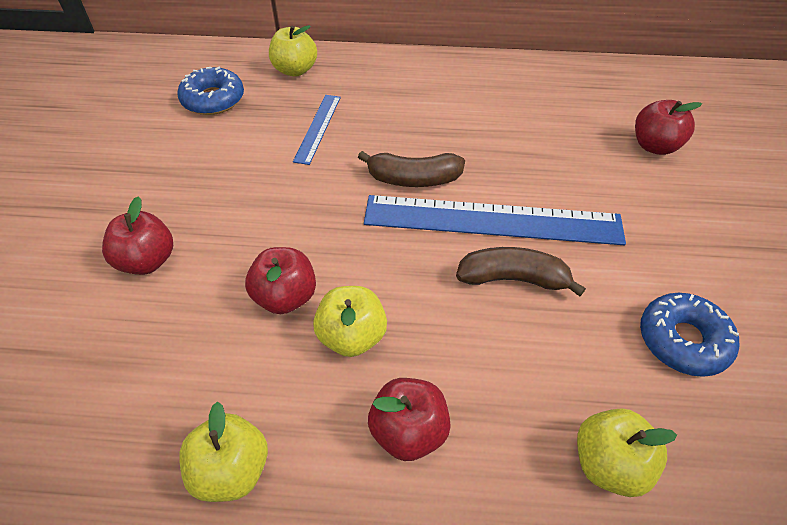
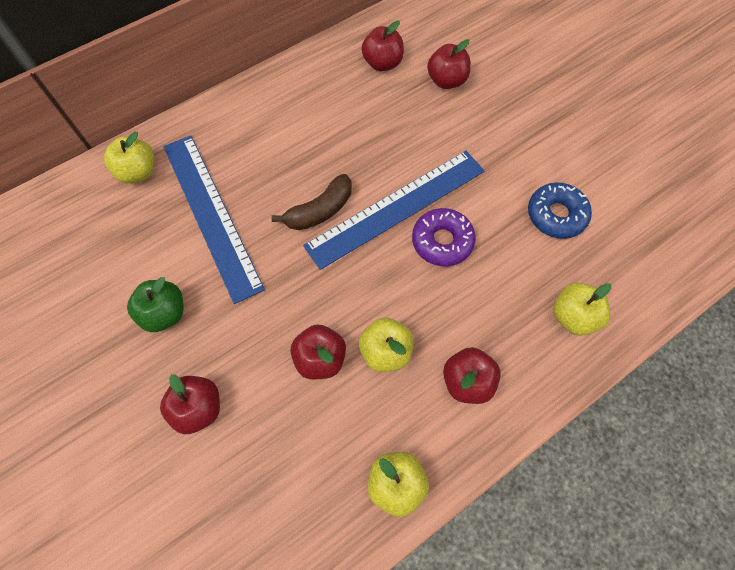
camera: 40 degrees left, 15 degrees up
blue donut [177,67,244,115] -> none
blue ruler [293,95,341,165] -> blue ruler [163,136,265,304], size x2.06
brown banana [456,247,586,297] -> purple donut [412,208,476,266]
none -> green apple [127,277,184,332]
none -> red apple [361,20,404,71]

